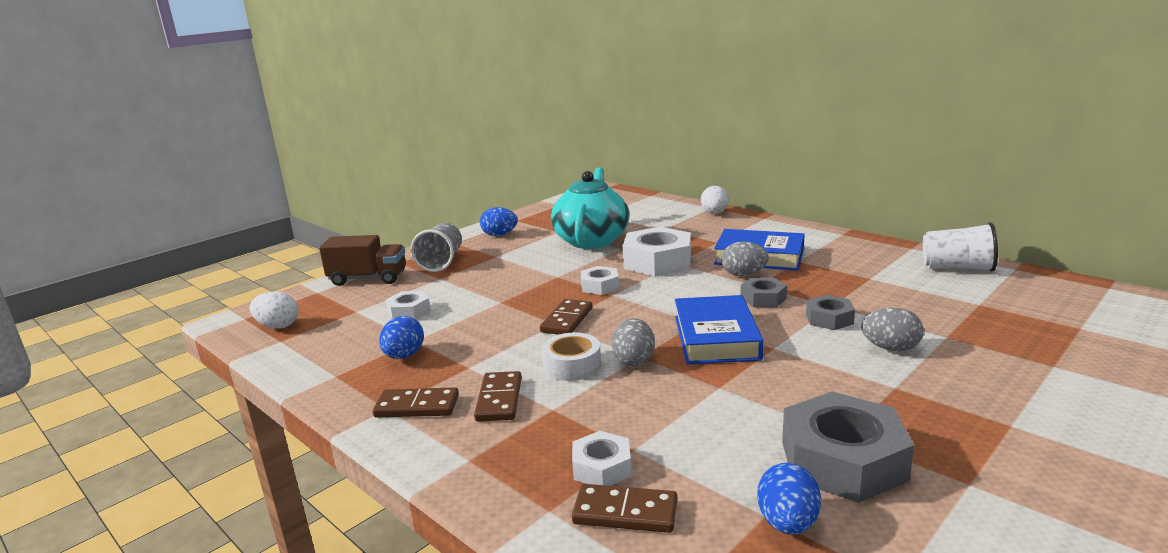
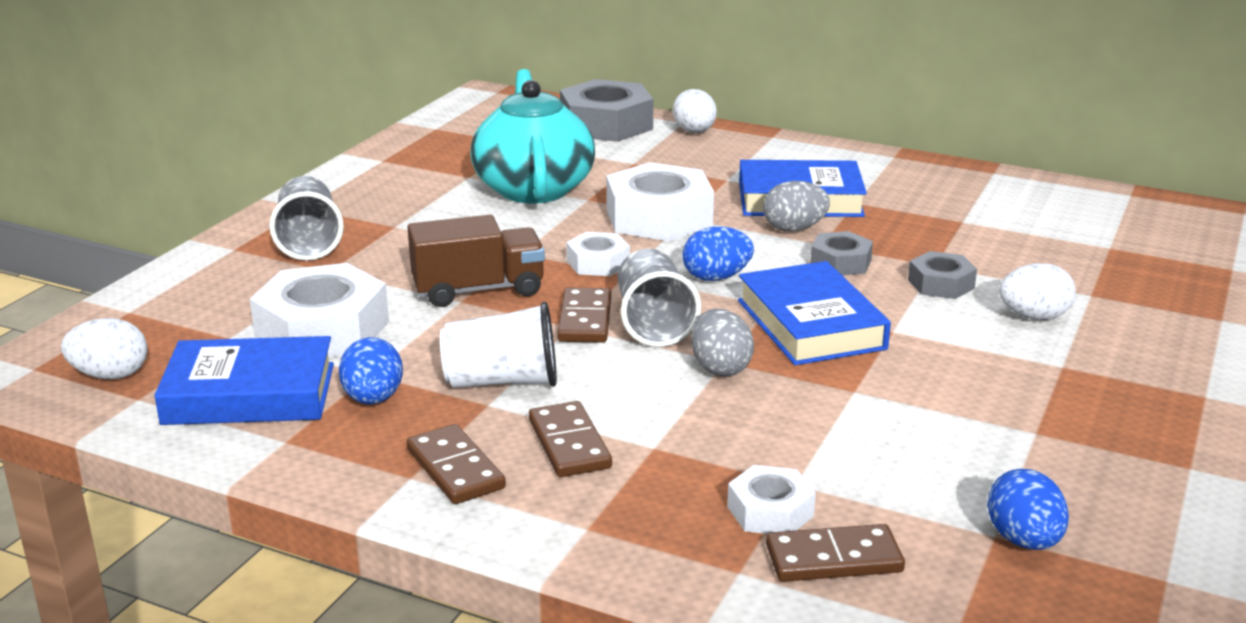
camera: 20 degrees left, 5 degrees up
brown truck [319,235,406,286] -> brown truck moved to [408,215,545,307]
brown domino [373,387,459,418] -> brown domino turned 75 degrees clockwise [406,424,506,504]
white nut [386,291,431,319] -> white nut [250,263,389,357], size x1.89
blue egg [480,207,518,236] -> blue egg moved to [683,227,754,281]
white tape [542,332,601,381] -> none
grey nut [782,392,914,503] -> grey nut moved to [560,79,653,142]
grey egg [861,307,924,351] -> white egg [999,263,1076,320]
white cup [923,222,998,272] -> white cup moved to [440,302,557,388]
none -> blue book [154,336,334,425]
none -> grey cup [618,248,701,347]

